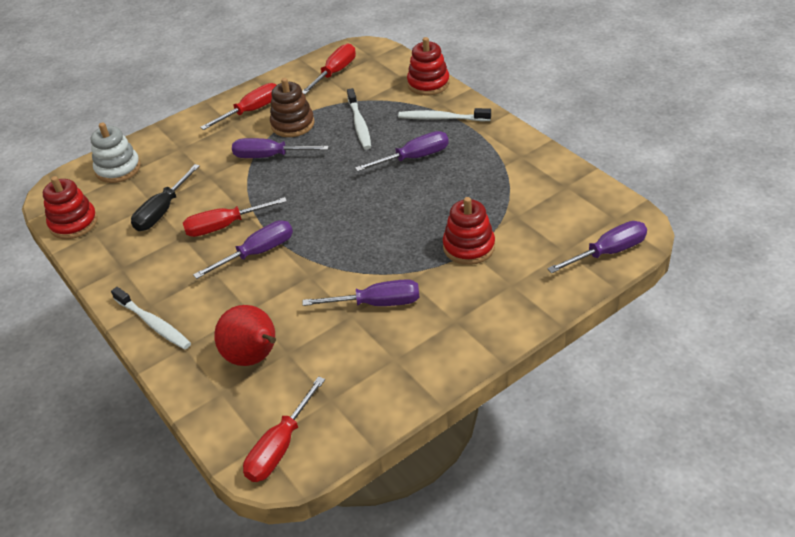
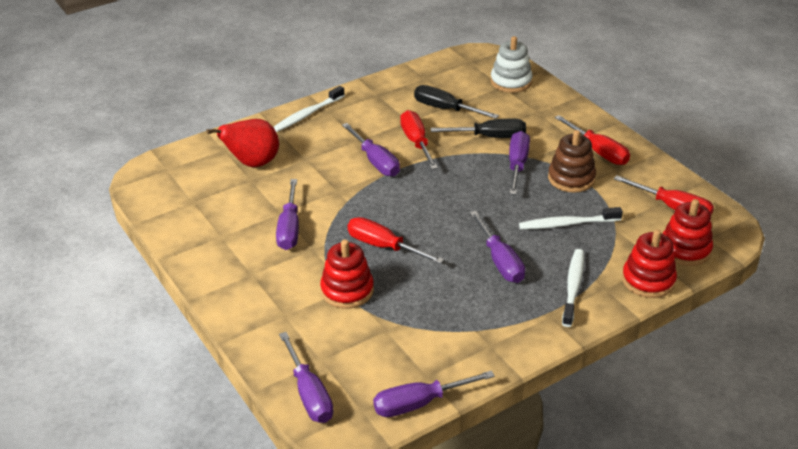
camera: 90 degrees right, 5 degrees down
red stacking toy [43,176,98,239] -> red stacking toy moved to [662,199,713,266]
red screwdriver [243,376,325,482] -> red screwdriver moved to [347,217,444,264]
none -> purple screwdriver [373,370,495,417]
none -> black screwdriver [431,119,526,138]

